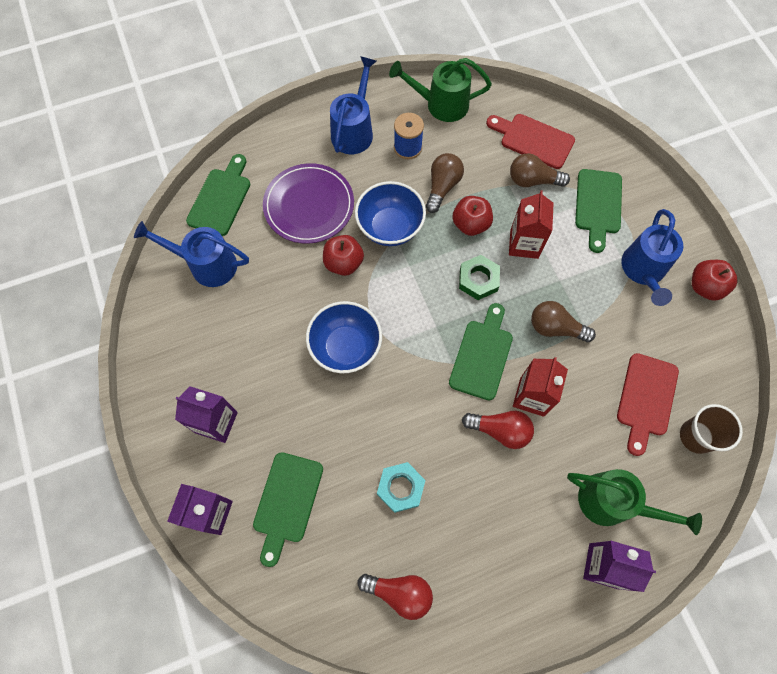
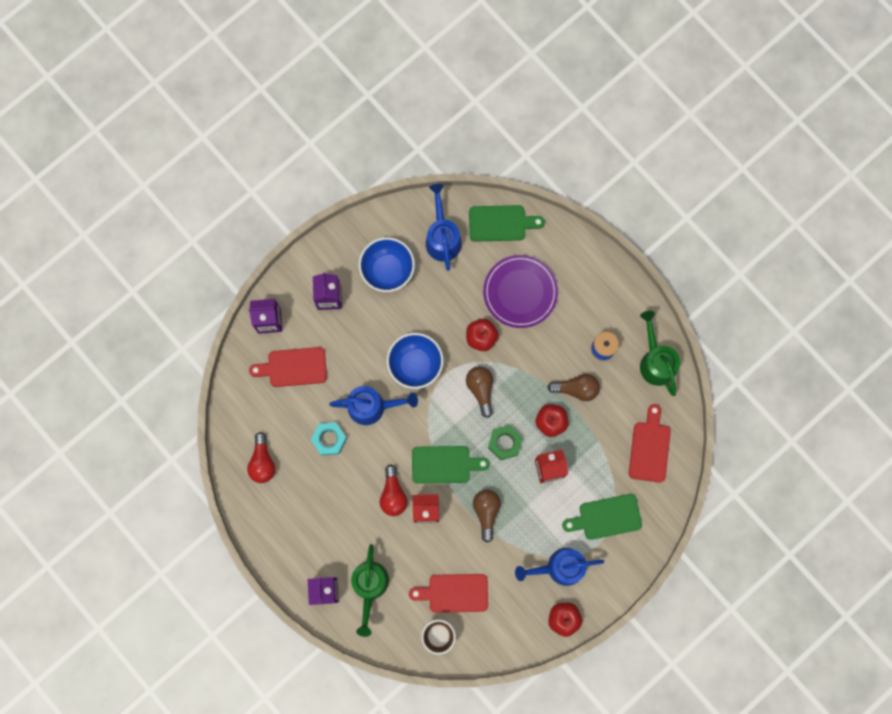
camera: 70 degrees right, 10 degrees up
green cutting board [253,452,323,567] -> red cutting board [249,347,327,387]
blue watering can [330,56,376,154] -> blue watering can moved to [329,386,418,425]
blue bowl [355,181,426,246] -> blue bowl moved to [359,237,415,292]
brown light bulb [510,153,570,187] -> brown light bulb moved to [466,366,493,418]

